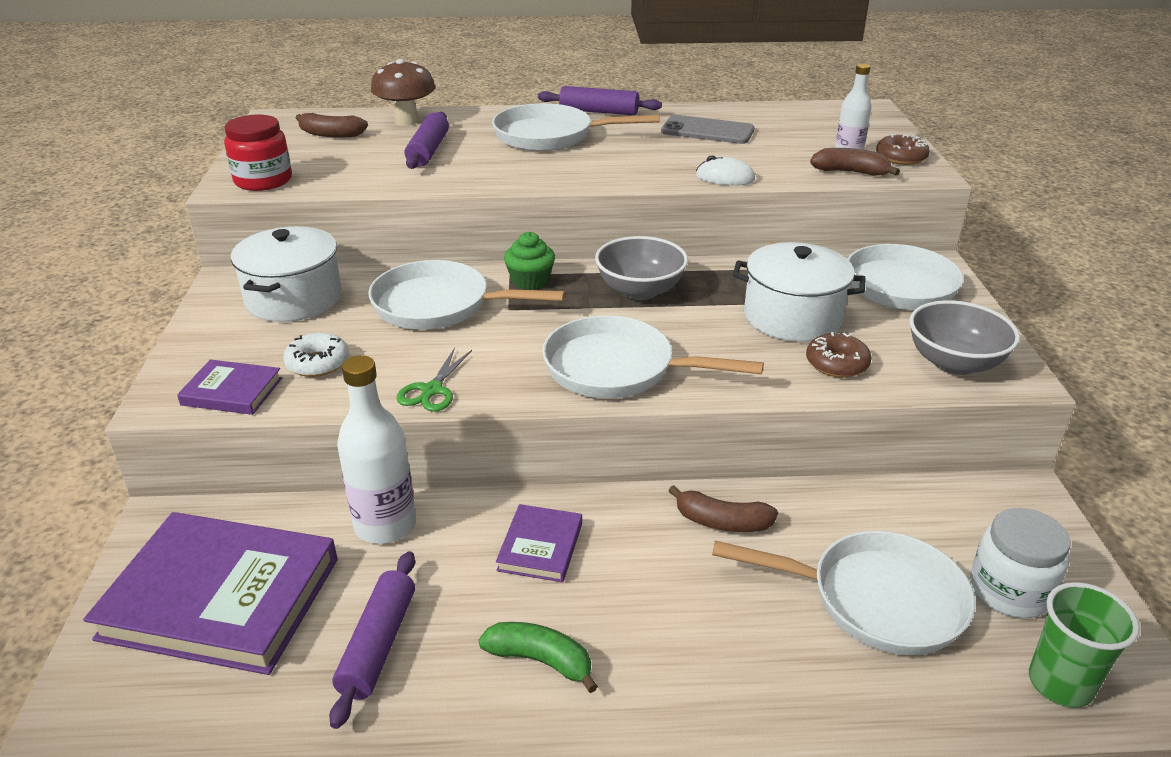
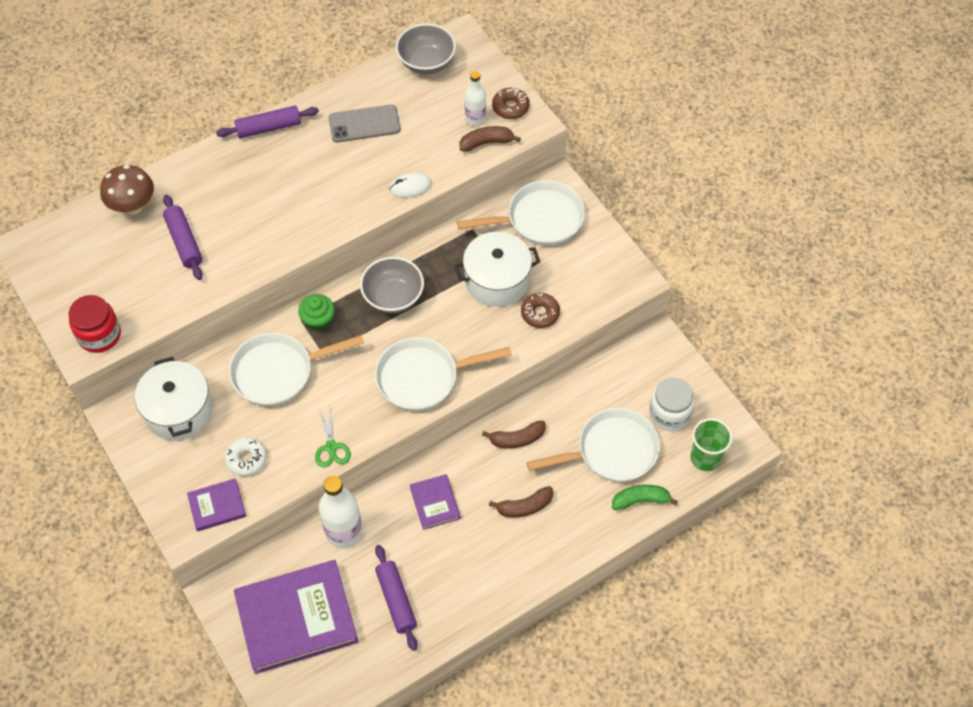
camera: 30 degrees left, 25 degrees up
brown banana [296,113,368,138] -> brown banana moved to [489,486,553,518]
green banana [479,622,598,693] -> green banana moved to [612,485,678,510]
white pan [492,103,660,151] -> none
grey bowl [909,300,1020,375] -> grey bowl moved to [396,23,456,74]

